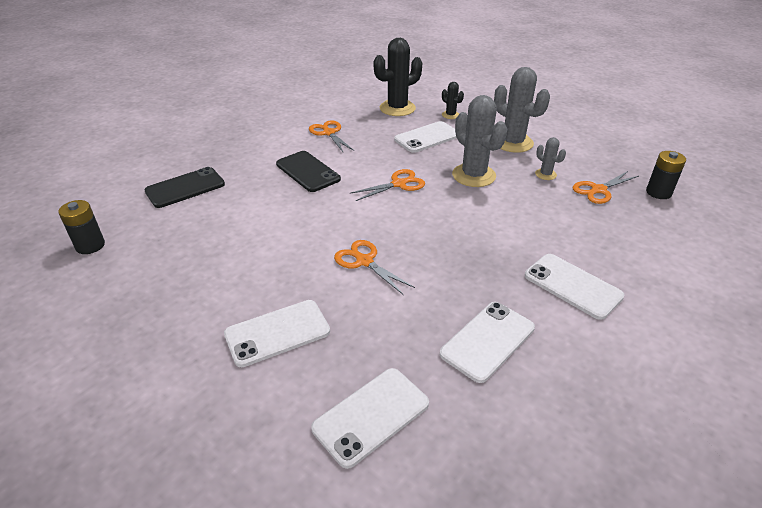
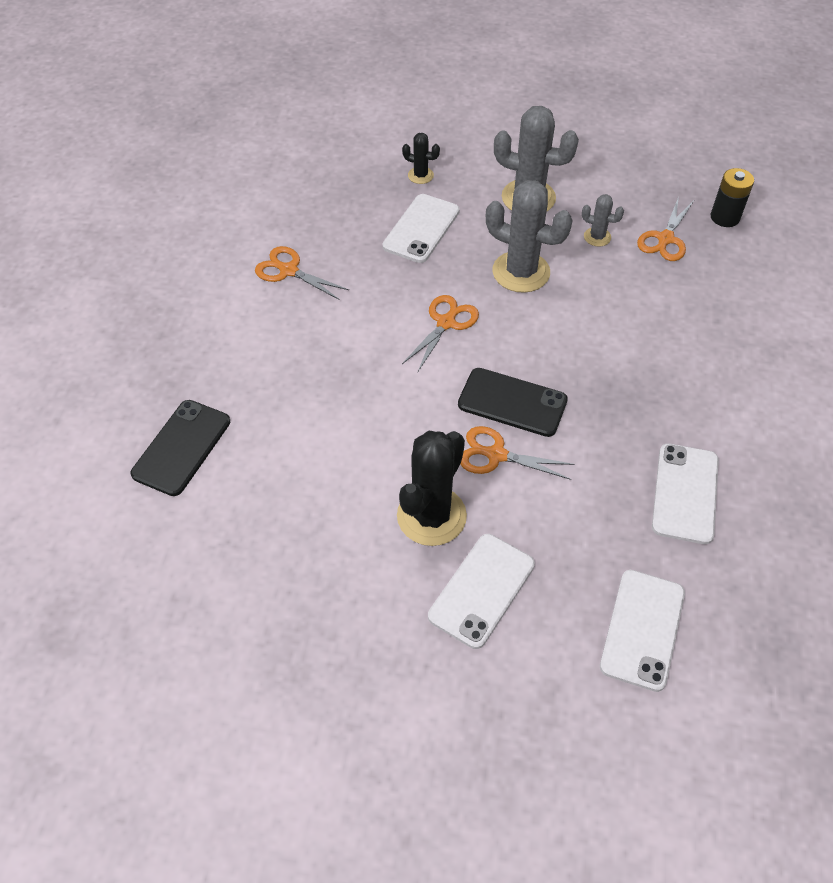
camera: 30 degrees left, 15 degrees up
black battery [58,200,105,254] -> none
black phone [276,151,341,192] -> black phone moved to [458,368,568,437]
black cactus [374,38,422,116] -> black cactus moved to [397,431,467,546]
white phone [525,254,624,320] -> none

